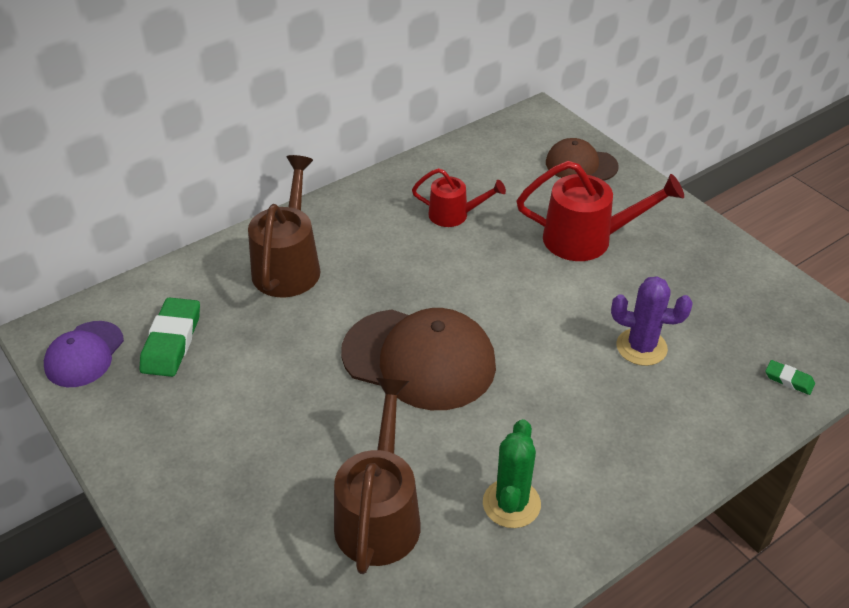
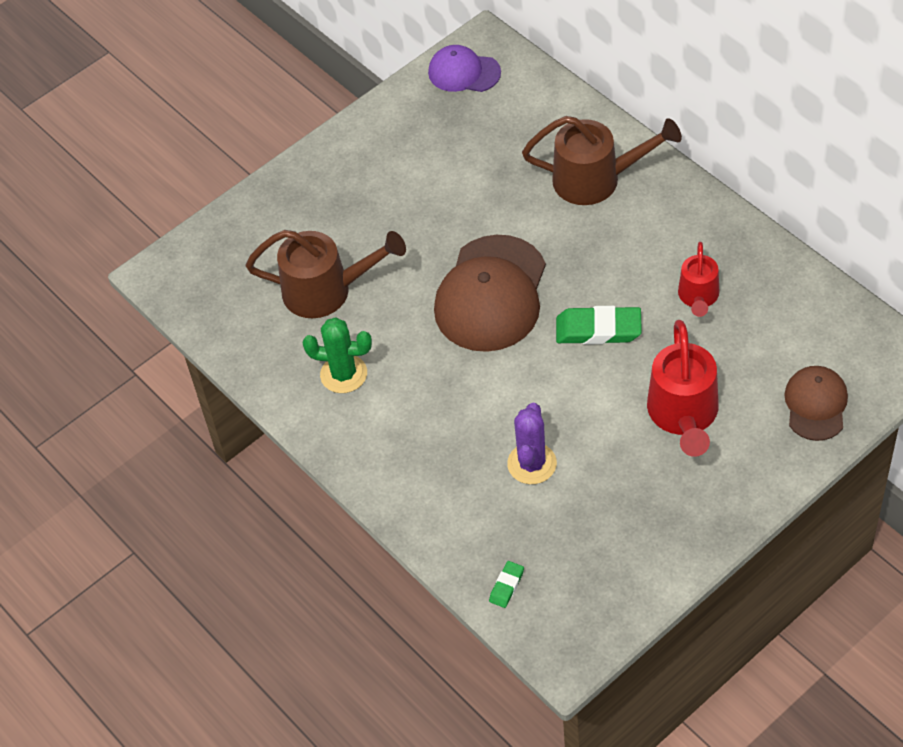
camera: 90 degrees right, 10 degrees up
green eraser [140,298,200,377] -> green eraser moved to [556,306,642,345]

